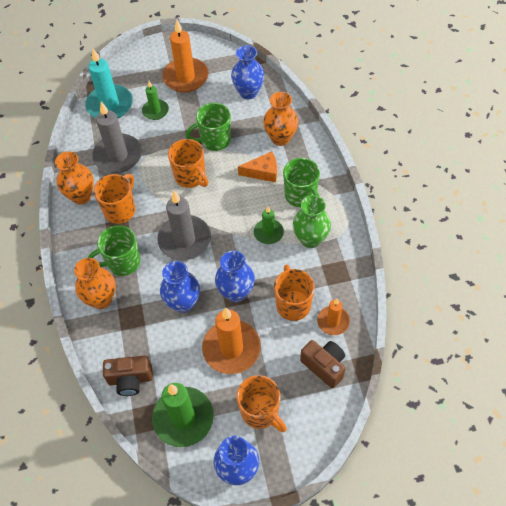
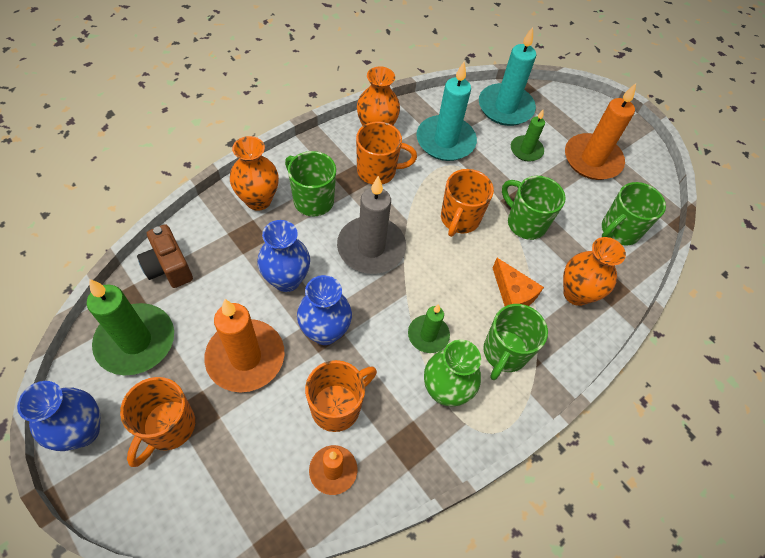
camera: 55 degrees right, 0 degrees up
grey candle [93,102,142,173] -> turquoise candle [416,62,477,161]
blue vase [231,45,264,99] -> green mug [602,182,666,245]
brown camera [300,340,345,388] -> none

